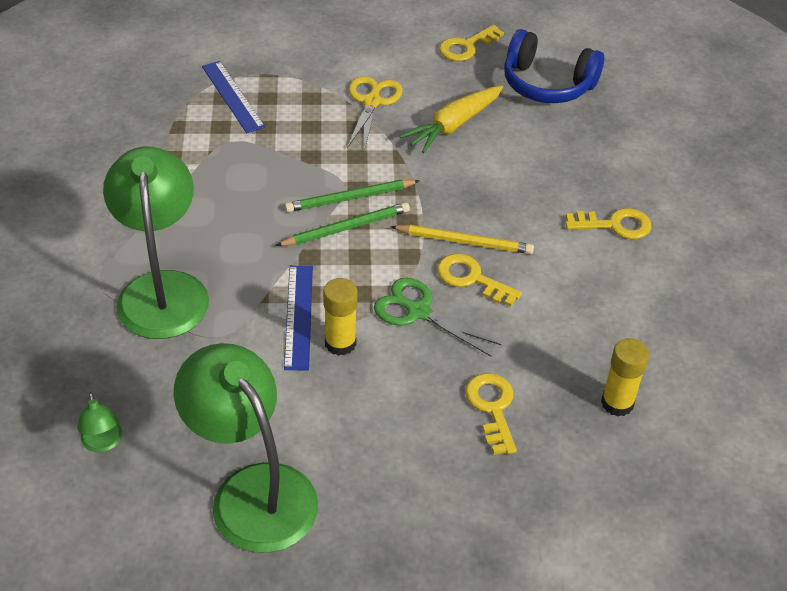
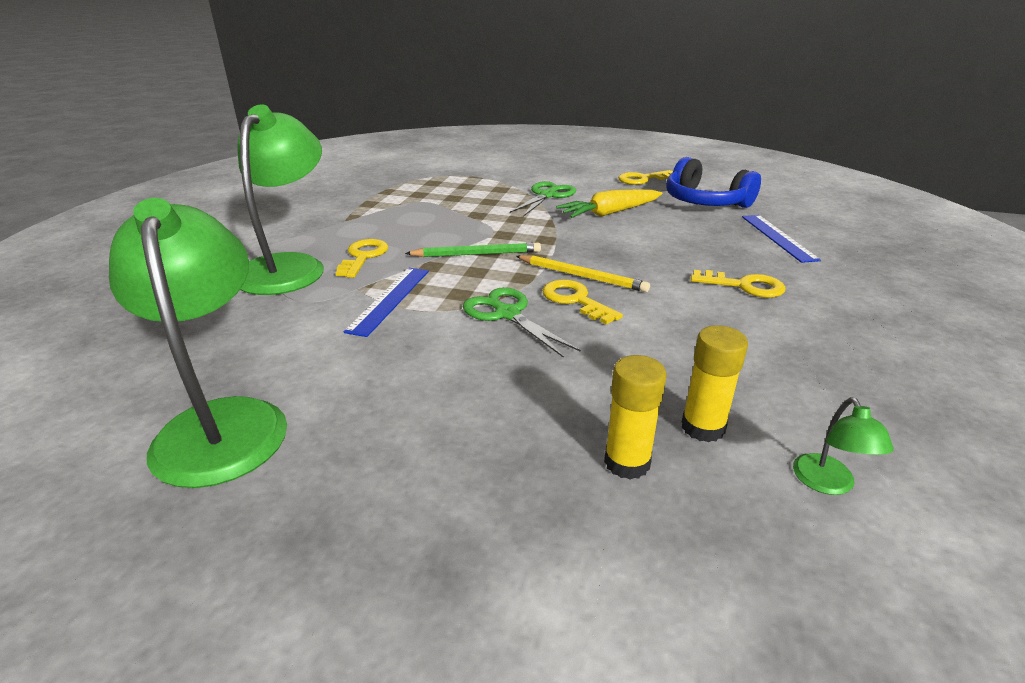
camera: 20 degrees right, 15 degrees down
green lamp [77,392,122,452] -> green lamp moved to [793,397,894,495]
blue ruler [202,61,265,133] -> blue ruler moved to [742,215,821,263]
green pencil [285,180,420,212] -> none
yellow glue stick [323,278,357,356] -> yellow glue stick moved to [604,355,667,480]
yellow scissors [347,76,403,151] -> green scissors [510,181,576,217]
yellow key [465,373,517,455] -> yellow key moved to [336,239,388,278]

